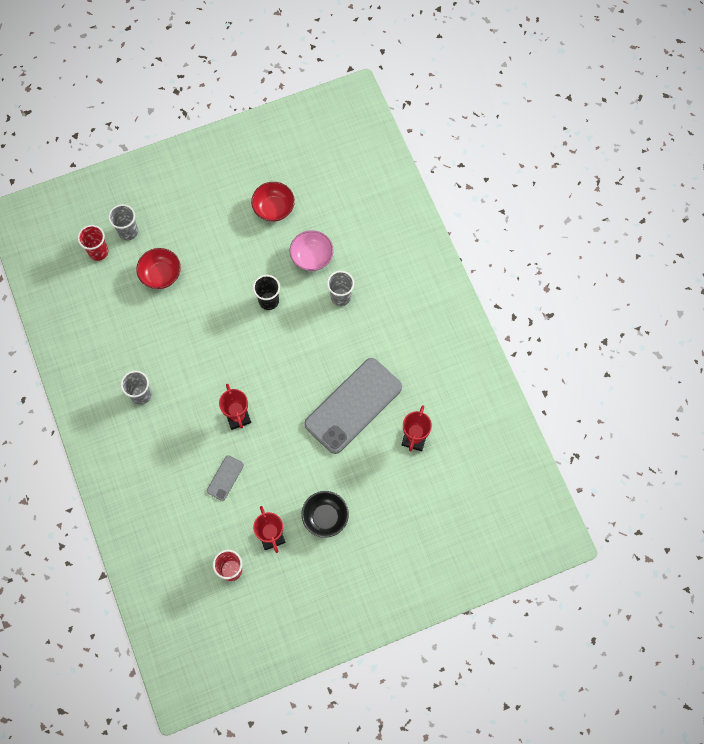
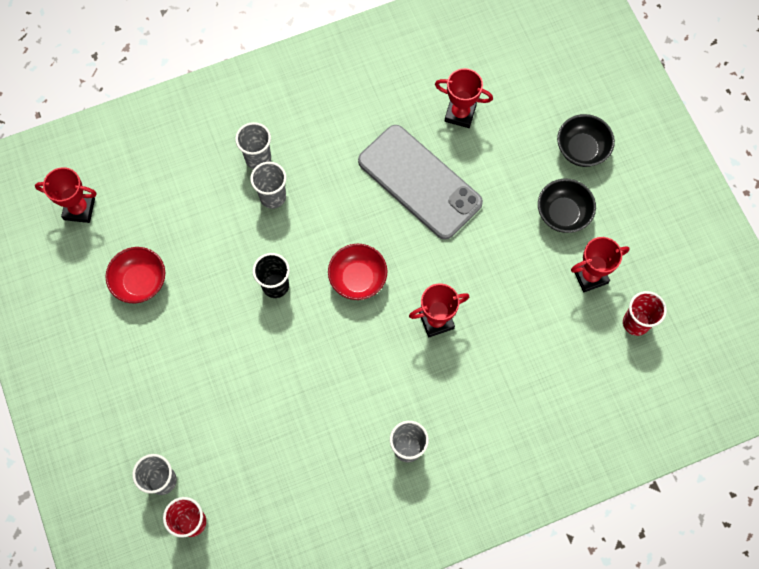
camera: 90 degrees left, 0 degrees up
red bowl [136,248,181,289] -> red bowl moved to [328,244,387,300]
grey phone [207,455,244,501] -> none
pink bowl [290,230,334,271] -> none
none -> red trophy [35,167,97,223]
none -> grey cup [235,122,271,169]
none -> black bowl [557,114,615,167]

